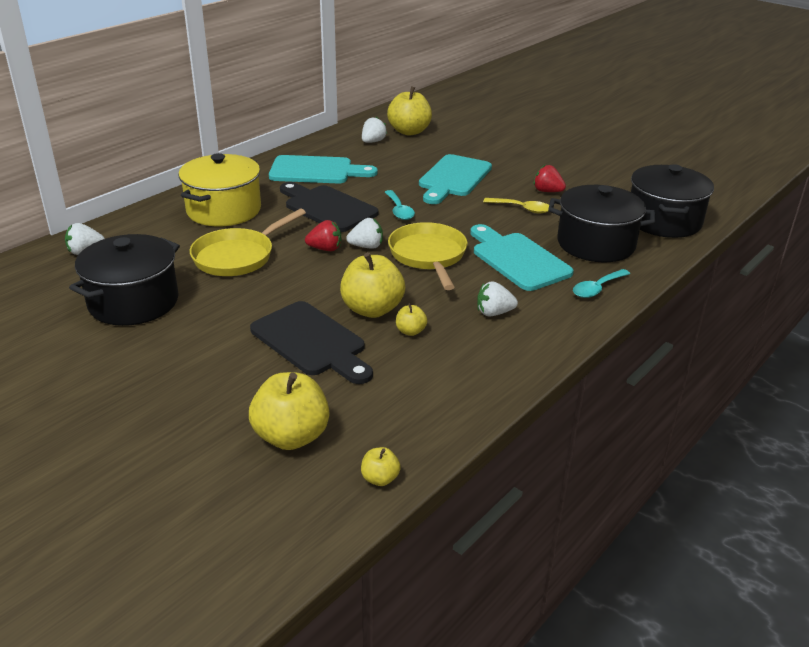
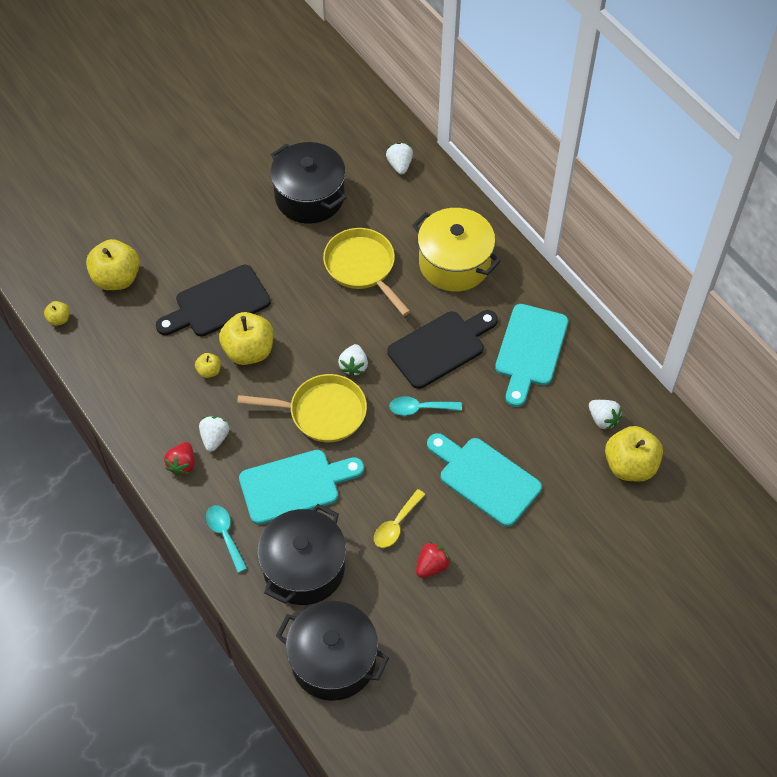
camera: 105 degrees right, 25 degrees up
red strawberry [305,220,341,251] -> red strawberry moved to [164,442,195,476]

